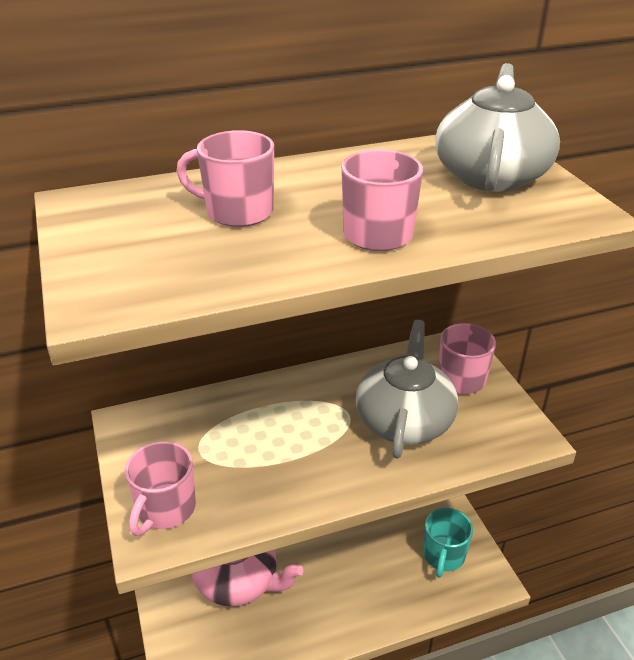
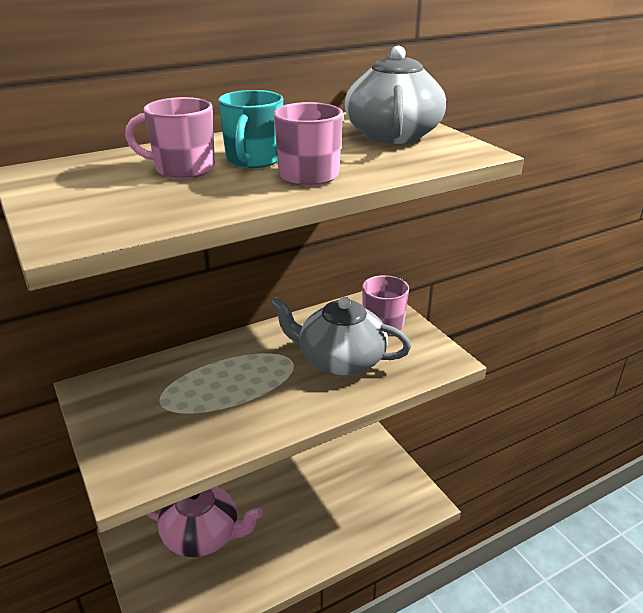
camera: 10 degrees left, 5 degrees down
pink mug [125,441,196,536] -> none
grey teapot [356,320,458,459] -> grey teapot turned 75 degrees counterclockwise [270,297,411,375]
turquoise mug [423,508,473,578] -> turquoise mug moved to [218,90,283,168]

